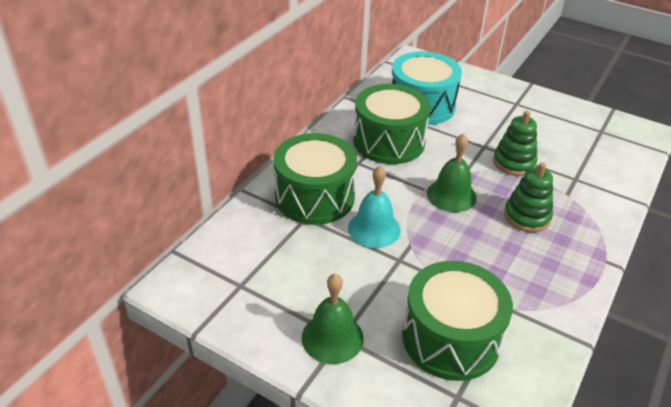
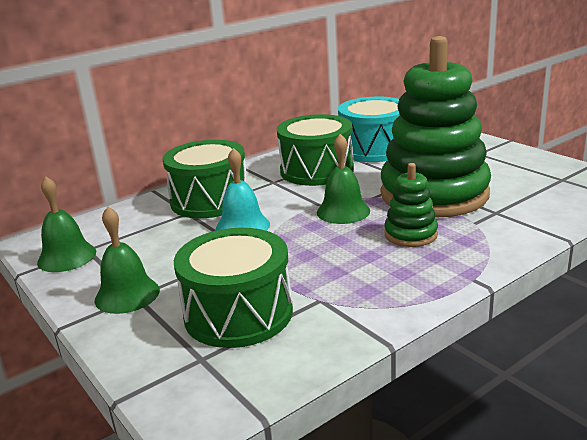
camera: 25 degrees right, 15 degrees down
green stacking toy [493,110,537,176] -> green stacking toy [381,36,491,218], size x2.27
none -> green bell [37,177,96,272]

